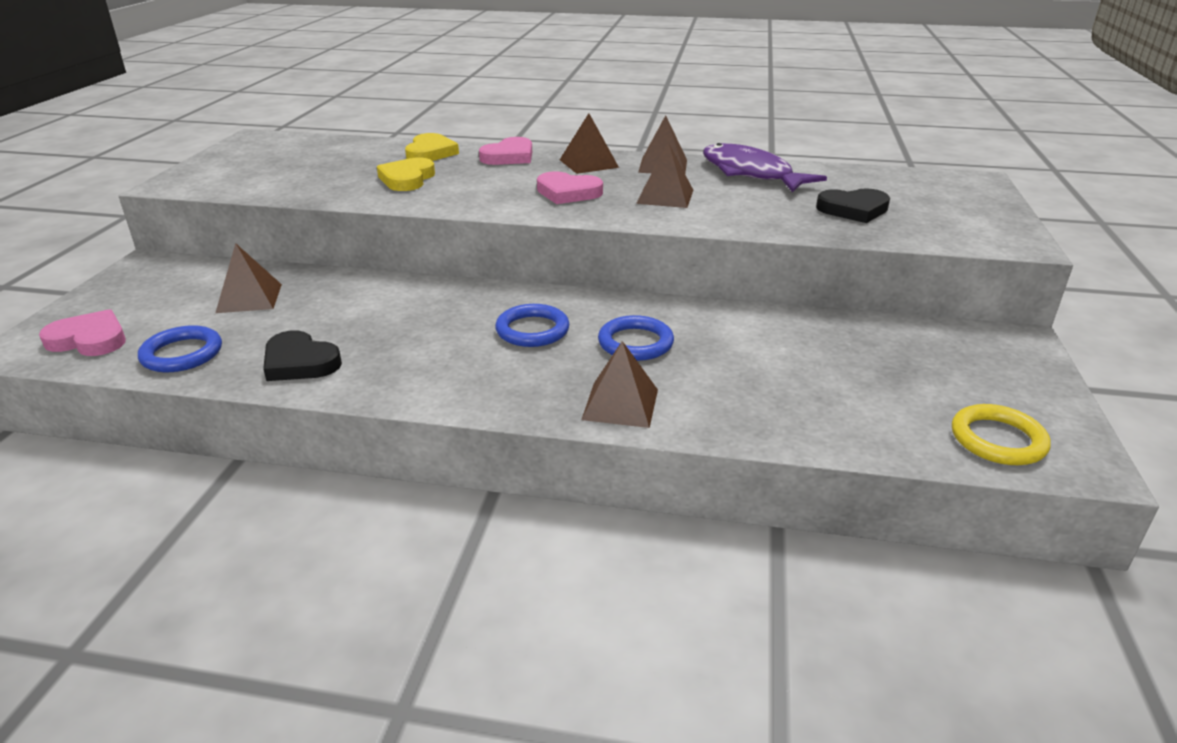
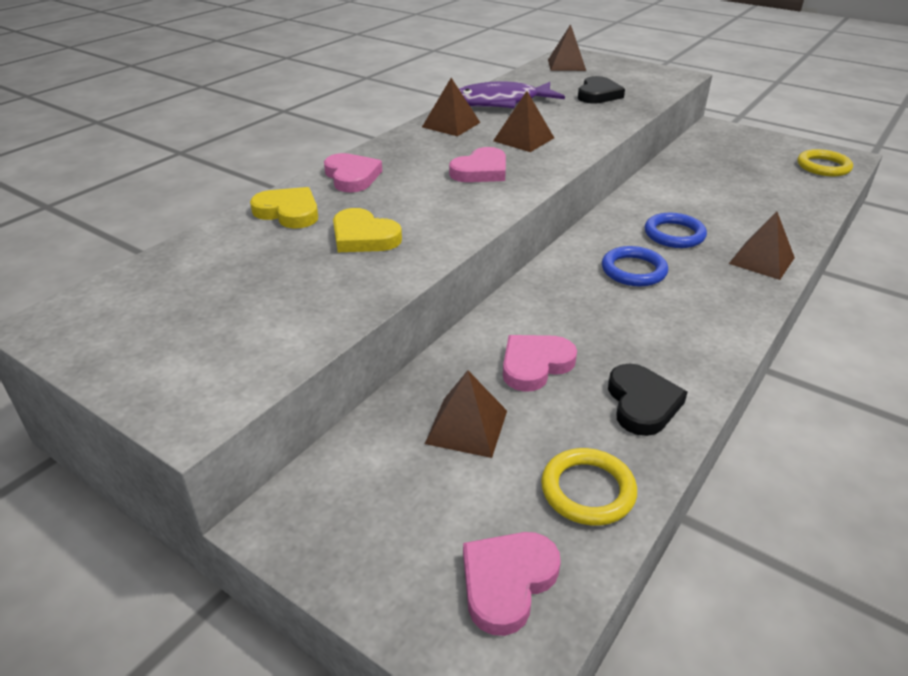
camera: 65 degrees left, 5 degrees up
blue ring [138,325,222,372] -> yellow ring [541,448,637,526]
black heart [263,330,342,381] -> black heart turned 60 degrees counterclockwise [608,363,687,436]
brown pyramid [560,113,619,174] -> brown pyramid moved to [548,24,586,71]
none -> pink heart [503,335,577,392]

